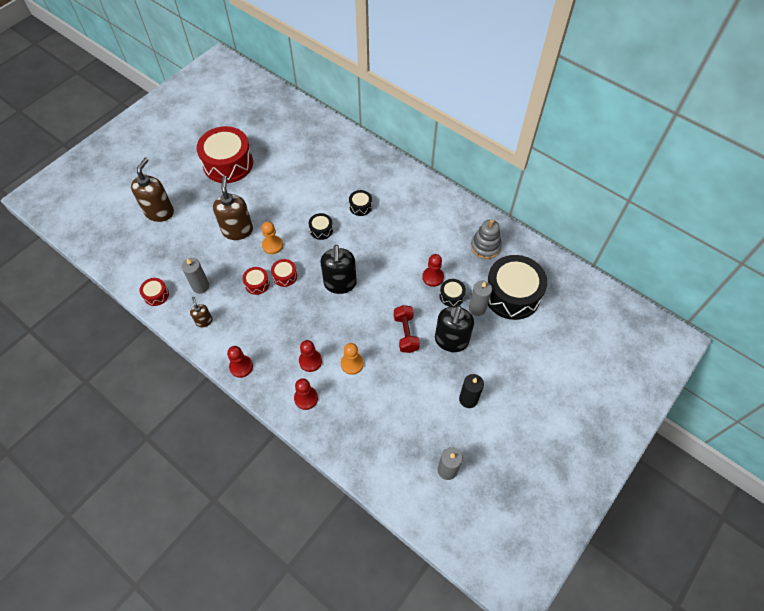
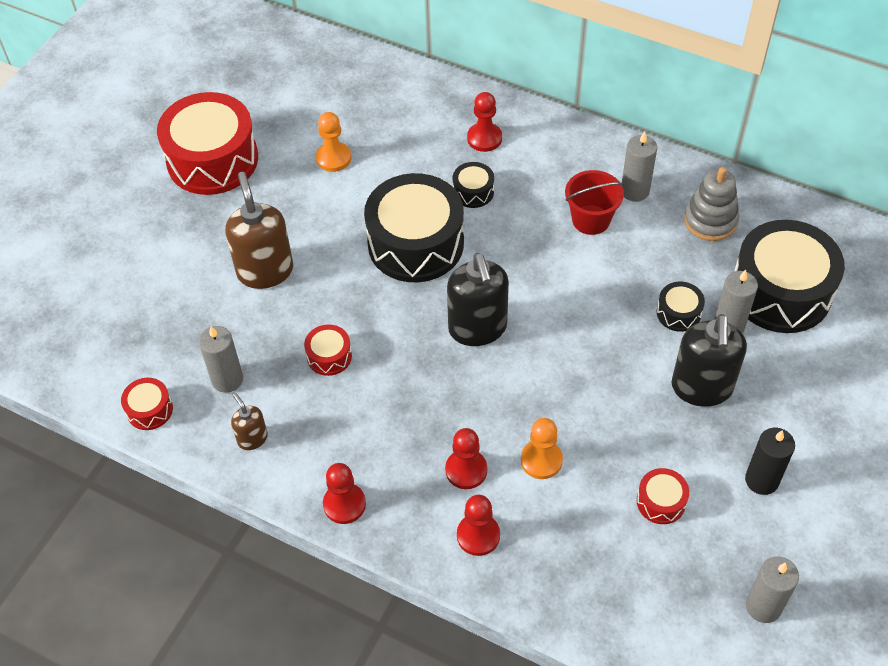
camera: 10 degrees left, 5 degrees down
brown soap dispenser [131,157,174,222] -> none
orange pawn [262,222,283,254] -> orange pawn moved to [316,112,351,172]
red drum [271,259,297,287] -> red drum moved to [637,468,689,524]
black drum [309,213,333,240] -> black drum [364,173,464,282], size x2.27
red dumbbell [394,305,420,353] -> none
red pawn [422,254,444,287] -> red pawn moved to [467,92,502,152]
none -> red bucket [565,170,624,235]
none -> grey candle [622,131,657,202]

